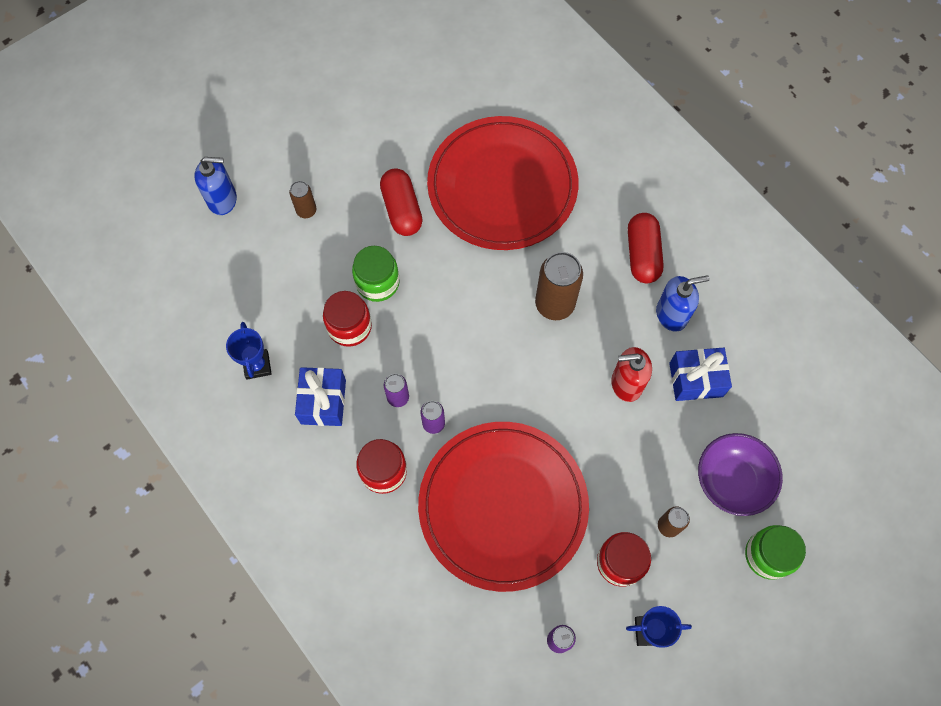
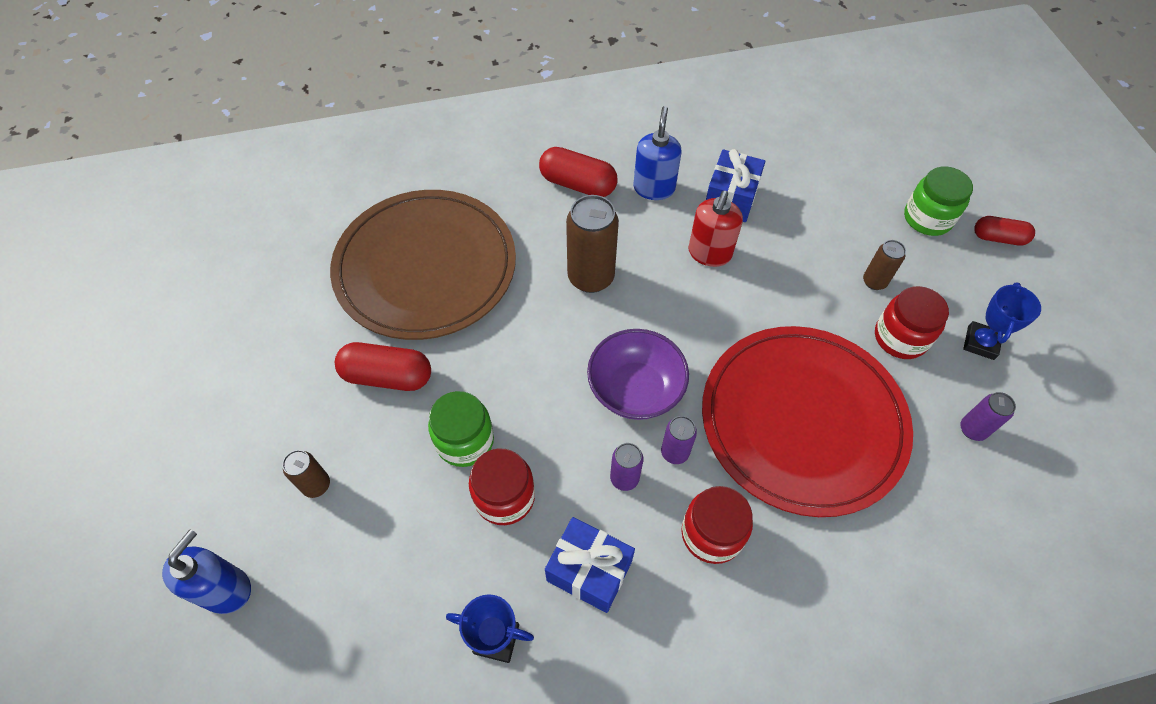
camera: 65 degrees left, 10 degrees down
red plate [427,116,578,250] -> brown plate [330,190,516,340]
purple bowl [698,433,783,516] -> purple bowl moved to [587,329,689,420]
none -> red capsule [974,216,1035,246]

